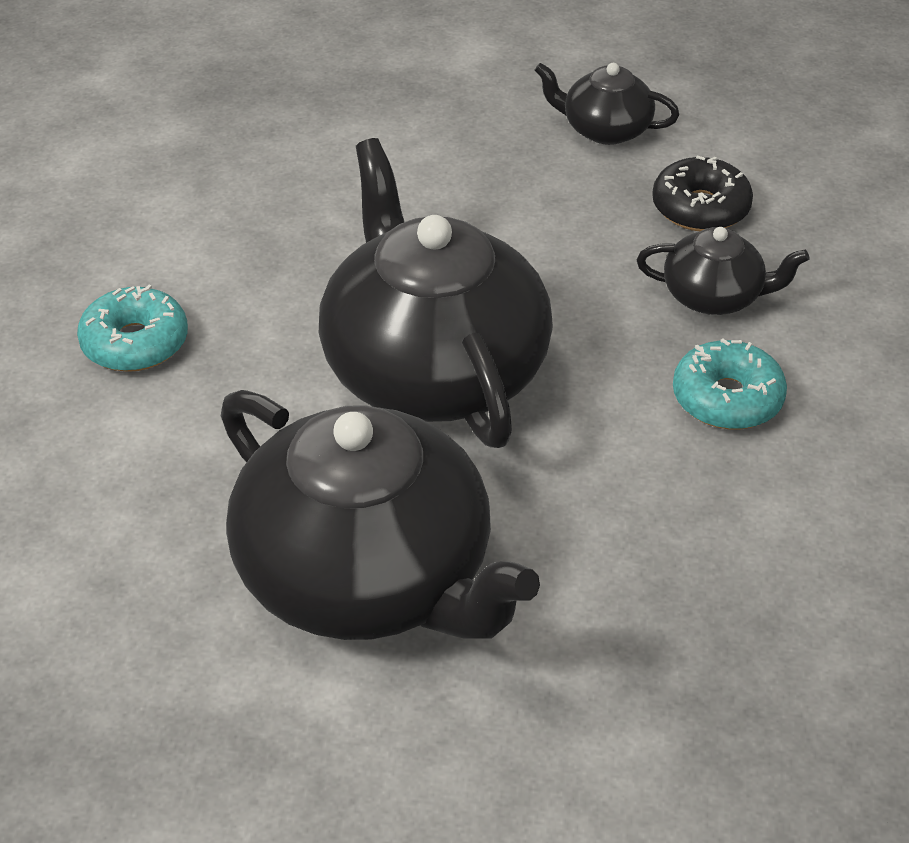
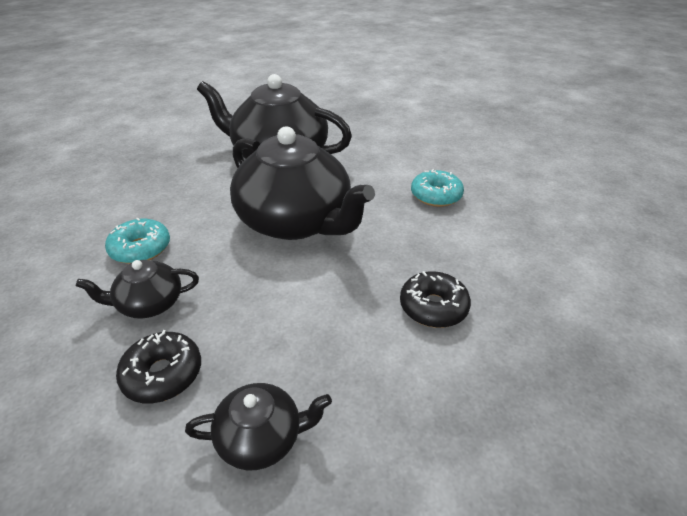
camera: 155 degrees right, 5 degrees down
none -> black donut [400,271,471,328]

